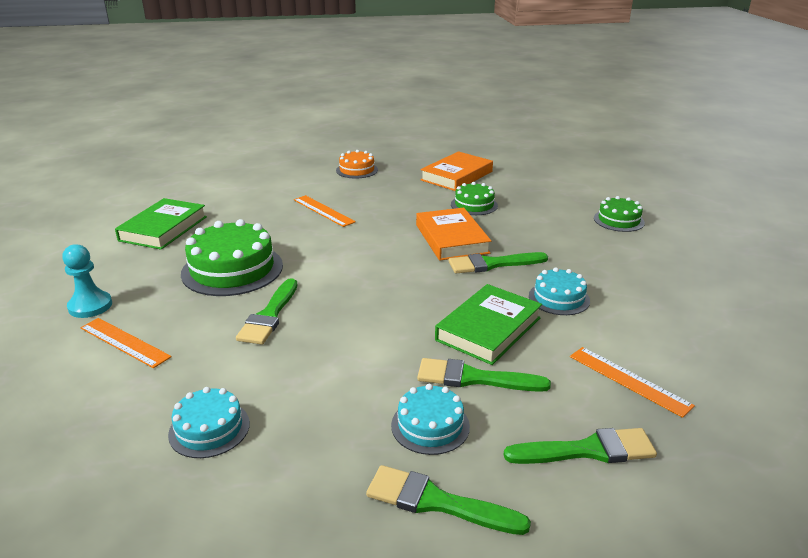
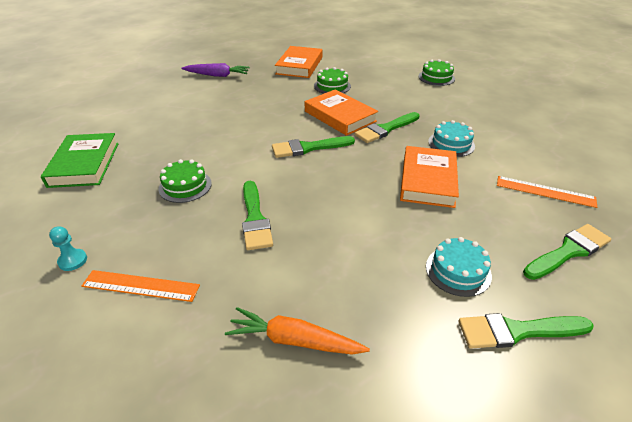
camera: 25 degrees left, 10 degrees up
turquoise pawn [62,244,112,318] -> turquoise pawn [49,226,87,271], size x0.63
turquoise cake [168,387,250,458] -> orange carrot [225,307,370,355]
green cake [181,219,283,296] -> green cake [159,159,212,203], size x0.56
orange ruler [294,195,356,227] -> none
orange cake [336,150,378,178] -> purple carrot [181,63,250,77]
green brush [417,358,551,392] -> green brush moved to [272,136,355,158]
green book [435,284,542,365] -> orange book [400,146,459,208]

